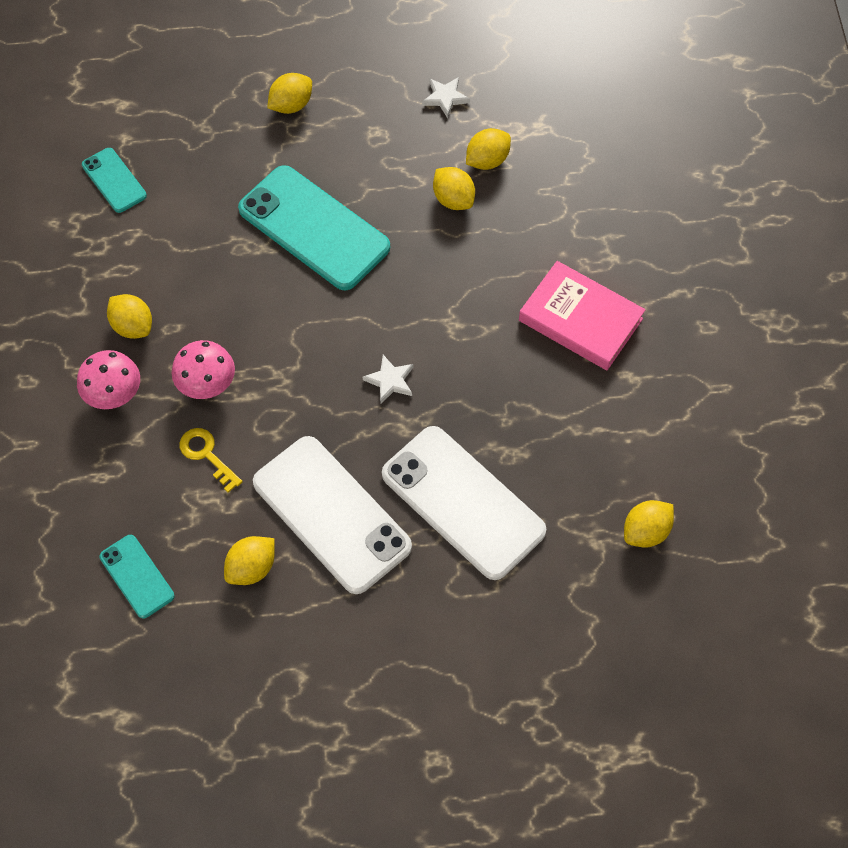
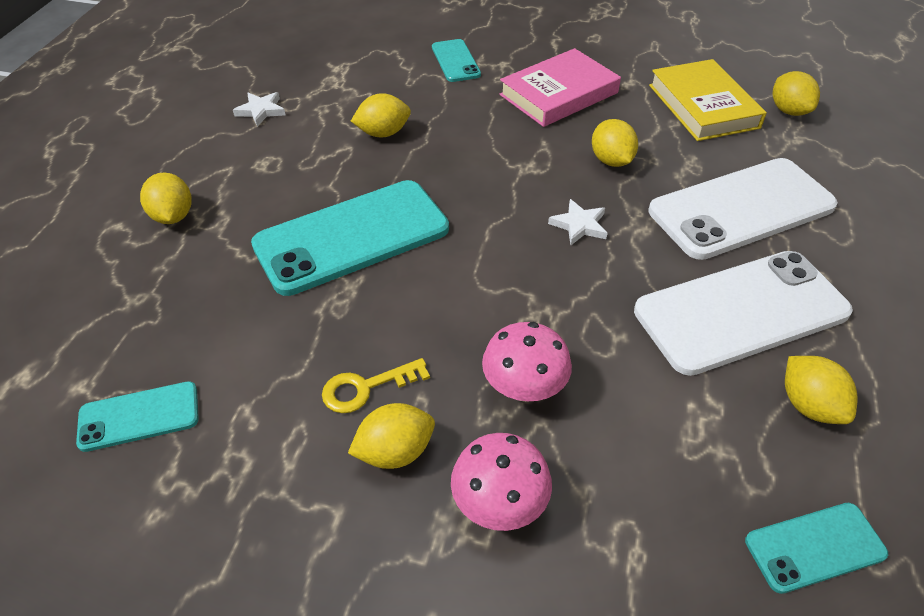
camera: 70 degrees left, 15 degrees down
yellow key [179,428,243,493] -> yellow key moved to [322,358,430,413]
yellow lemon [466,128,511,170] -> yellow lemon moved to [592,119,638,167]
none -> turquoise phone [432,39,481,82]
none -> yellow book [649,59,767,141]

